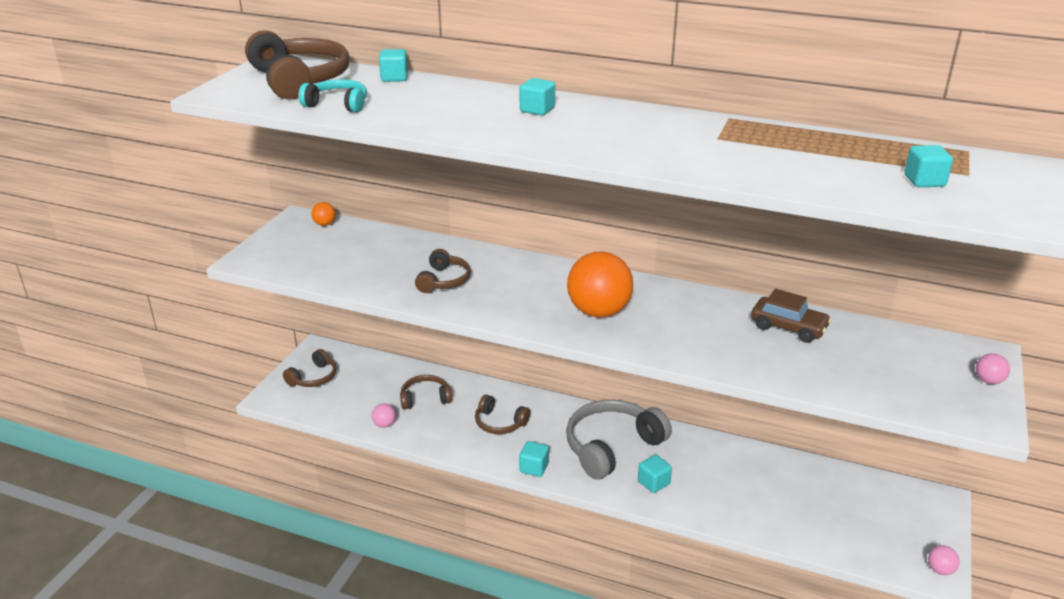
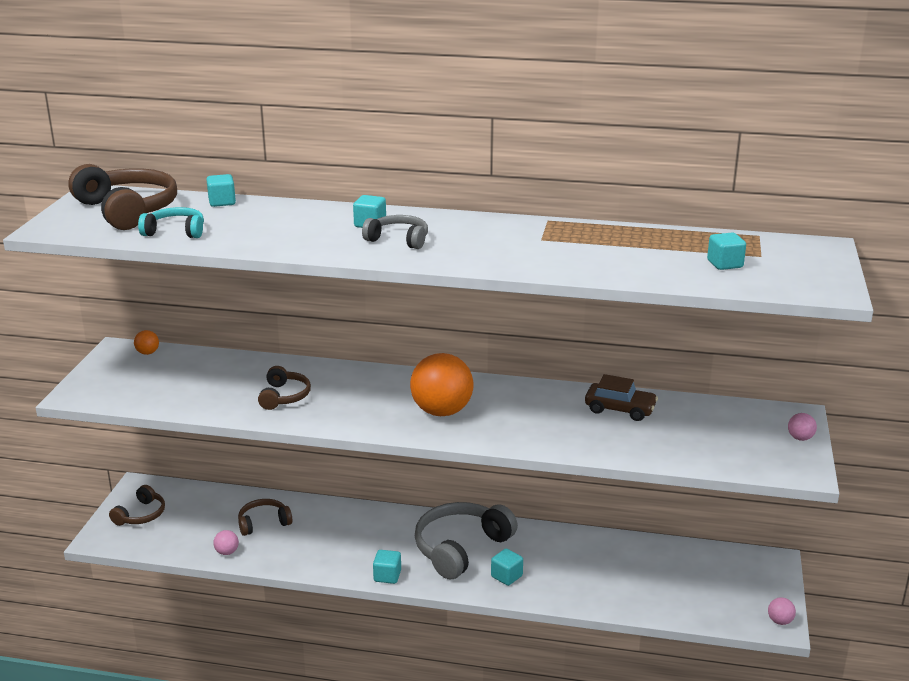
camera: 10 degrees left, 5 degrees down
brown headphones [475,395,530,434] -> none
none -> grey headphones [362,215,428,249]

